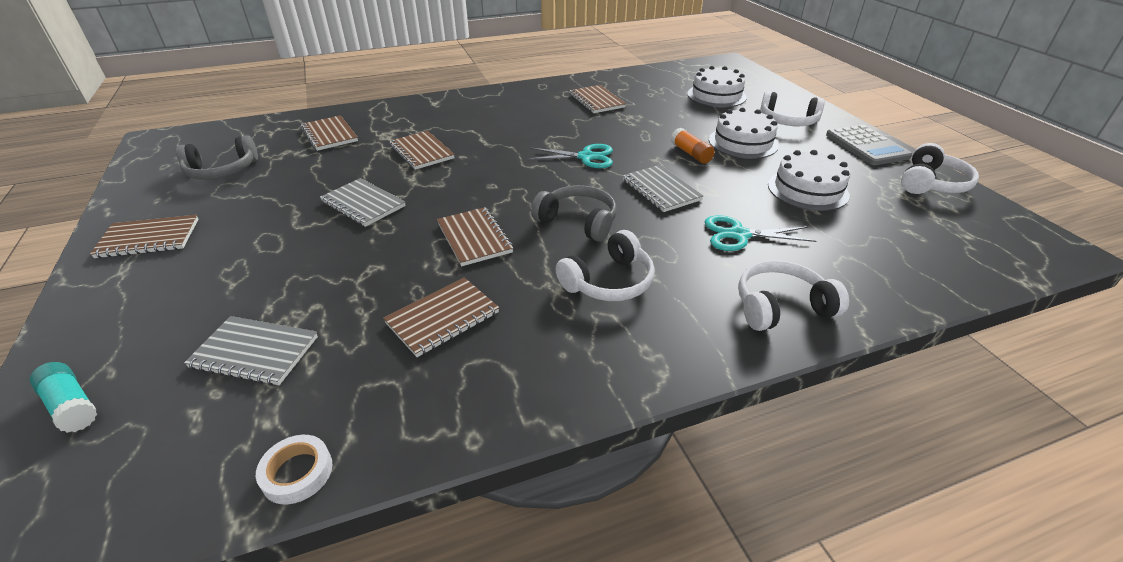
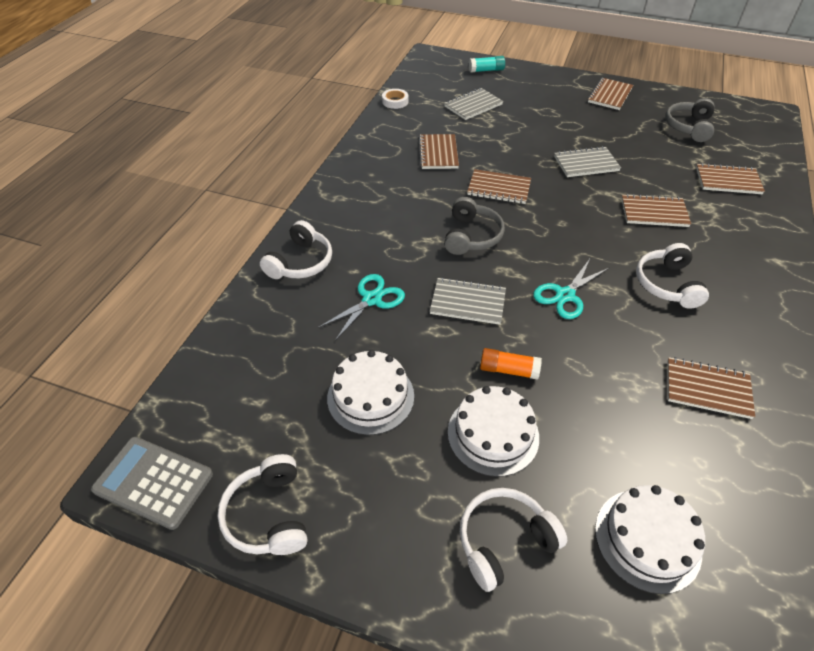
camera: 130 degrees right, 10 degrees up
grey headphones [531,185,617,242] -> grey headphones turned 60 degrees counterclockwise [444,197,505,255]
white headphones [556,230,655,301] -> white headphones moved to [636,243,709,309]
grey calculator [826,124,912,165] -> grey calculator moved to [91,437,213,530]

